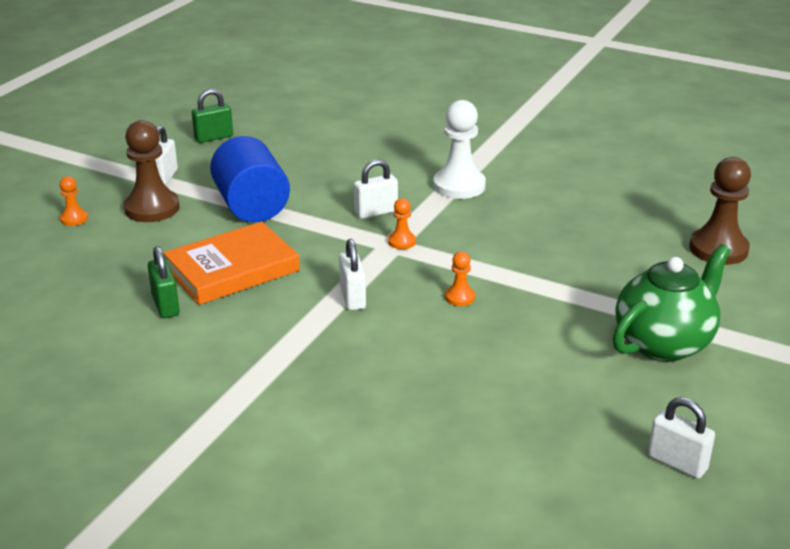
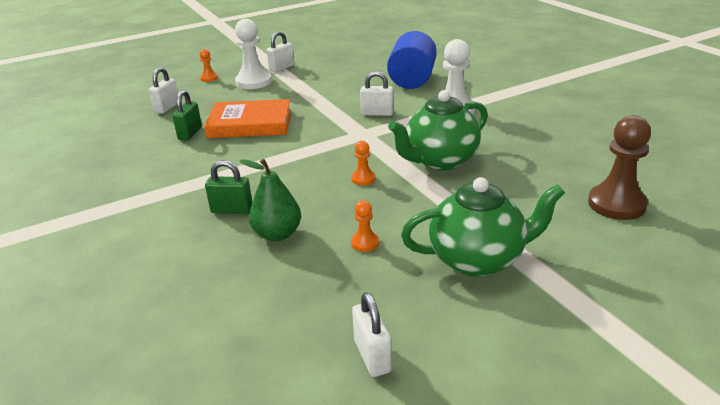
camera: 35 degrees right, 0 degrees up
brown pawn [124,120,180,222] -> white pawn [235,19,272,89]
green padlock [192,89,233,143] -> green padlock moved to [205,160,252,214]
blue cylinder [210,136,290,222] -> blue cylinder moved to [387,31,437,89]
white padlock [339,239,366,310] -> white padlock moved to [149,67,178,114]
orange pawn [388,198,416,249] -> orange pawn moved to [351,200,379,252]
none -> green pear [240,159,301,241]
none -> green teapot [388,90,488,170]

